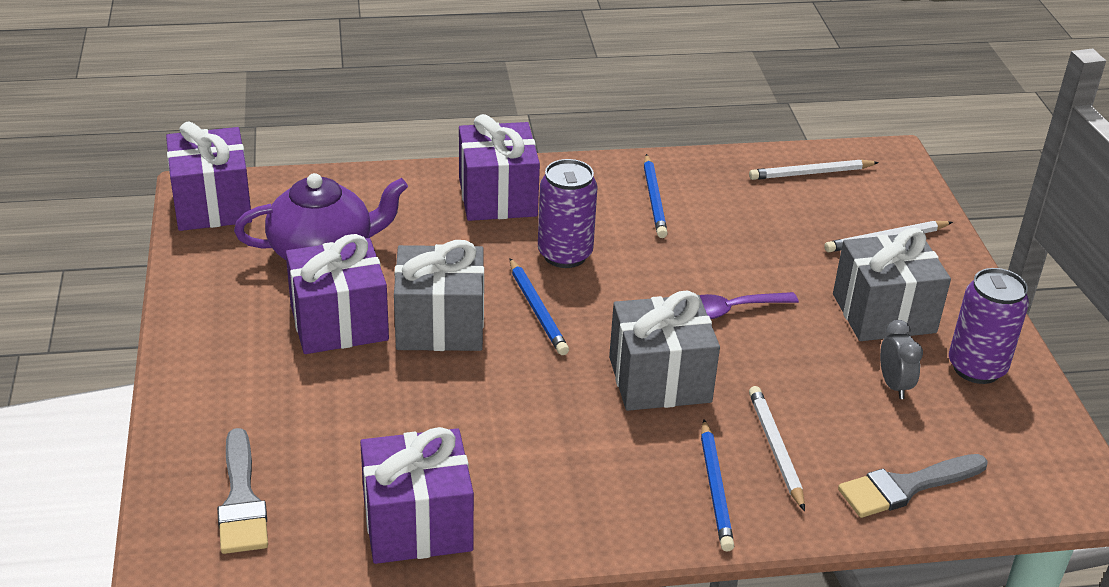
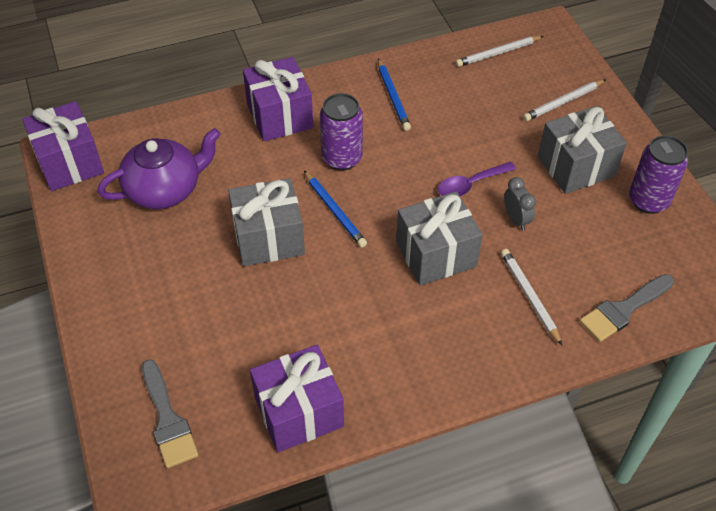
camera: 10 degrees left, 15 degrees up
purple gift [286,234,389,354] -> none
blue pencil [701,419,734,552] -> none
grey clock [880,320,923,399] -> grey clock moved to [504,177,536,231]

